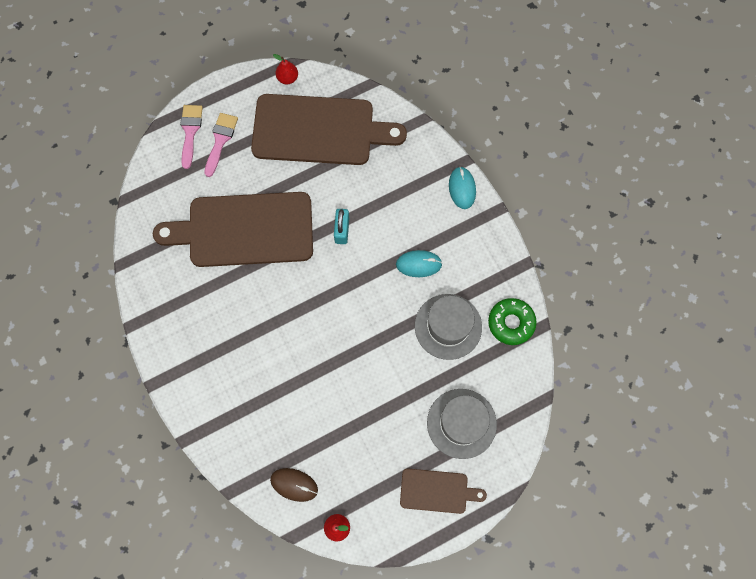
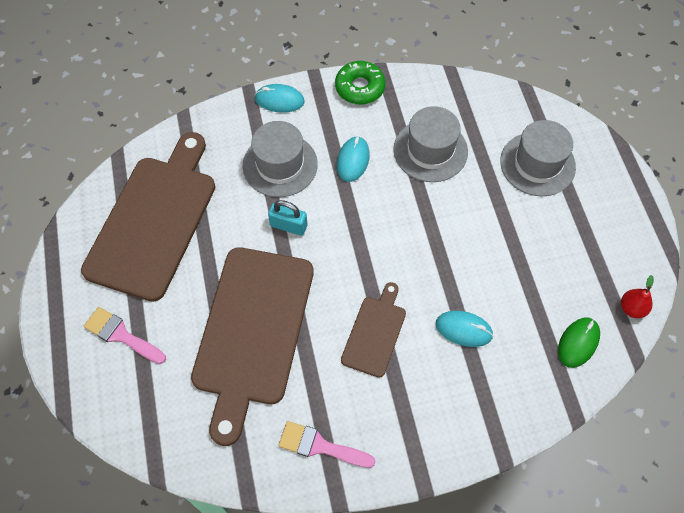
camera: 75 degrees left, 10 degrees down
pink brush [180,105,203,169] -> pink brush moved to [278,421,375,468]
brown mouse [270,468,318,502] -> green mouse [558,318,600,368]
red pear [273,54,298,84] -> none
brown cutting board [400,468,487,514] -> brown cutting board moved to [341,282,406,378]
green donut [488,298,537,345] -> green donut moved to [335,61,386,104]
none -> grey hat [242,121,318,197]
none -> turquoise mouse [436,311,493,347]

